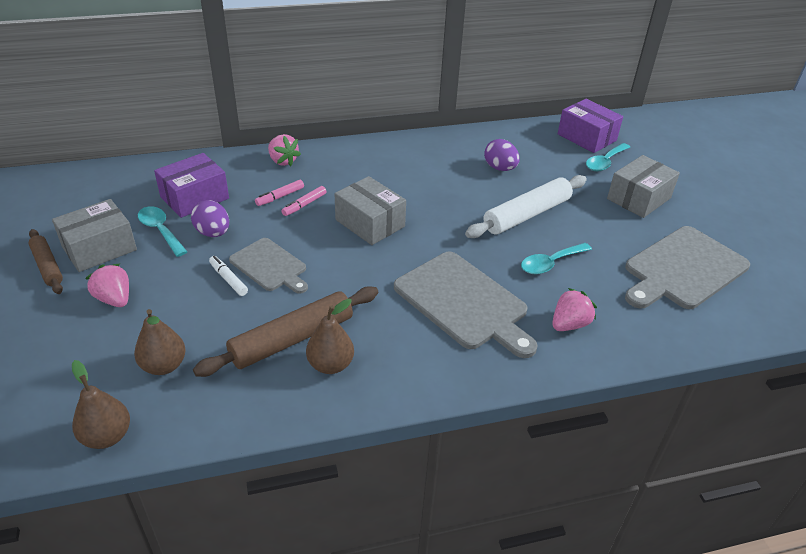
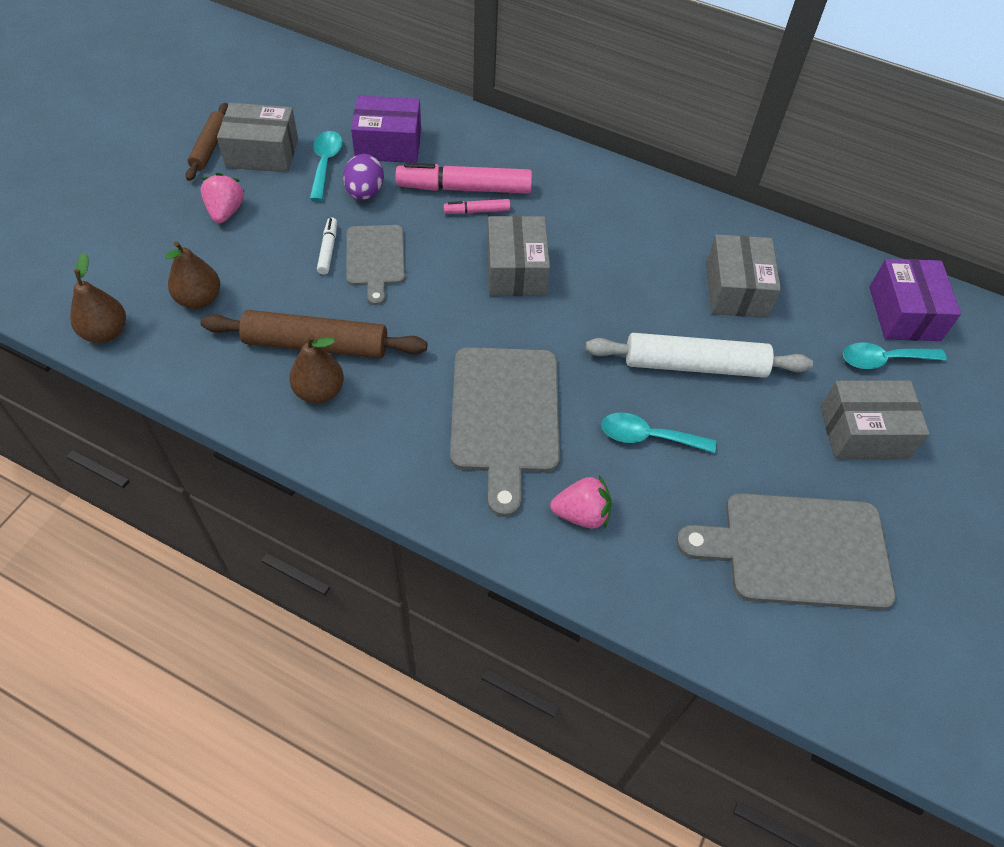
camera: 40 degrees right, 15 degrees up
pink marker [255,180,304,206] -> pink marker [396,163,532,193], size x2.07
pink strawberry [268,134,301,166] -> none
purple egg [484,139,520,171] -> grey box [706,234,781,318]

